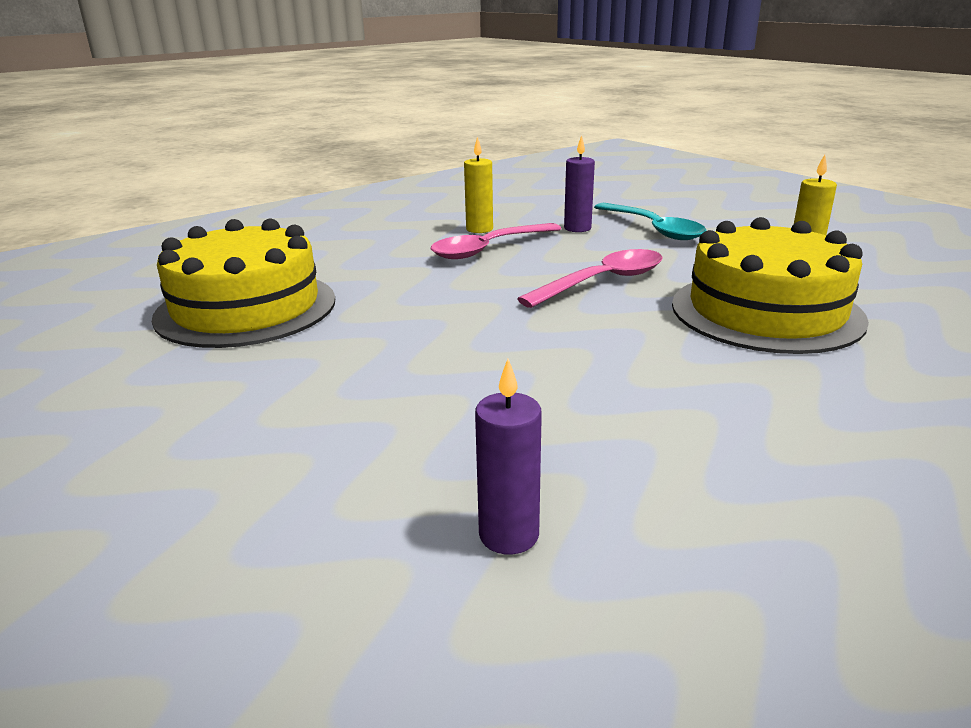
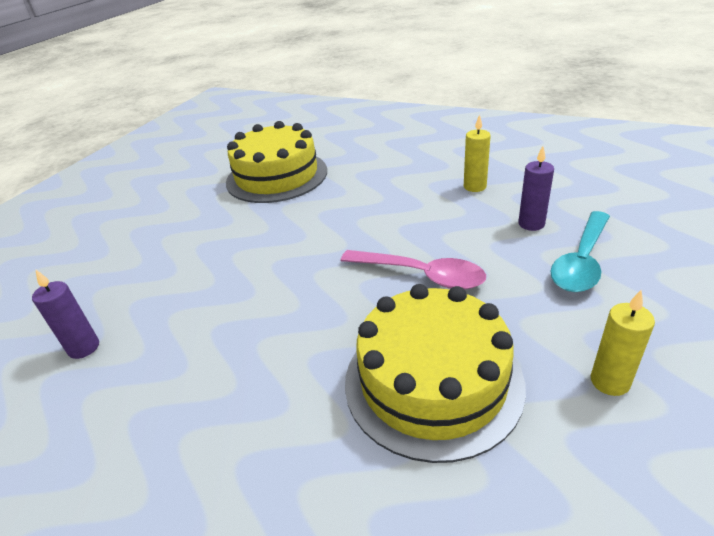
camera: 65 degrees right, 10 degrees up
pink spoon [431,223,561,259] -> none

